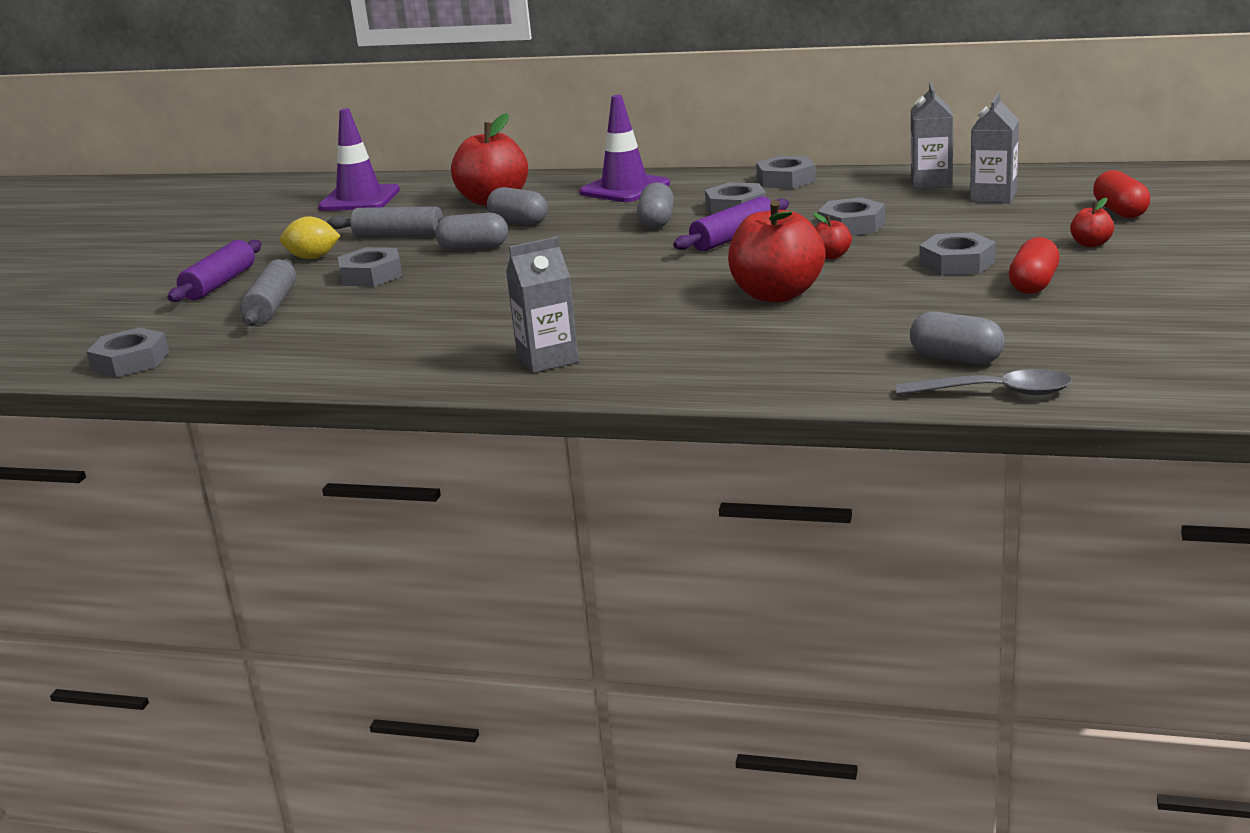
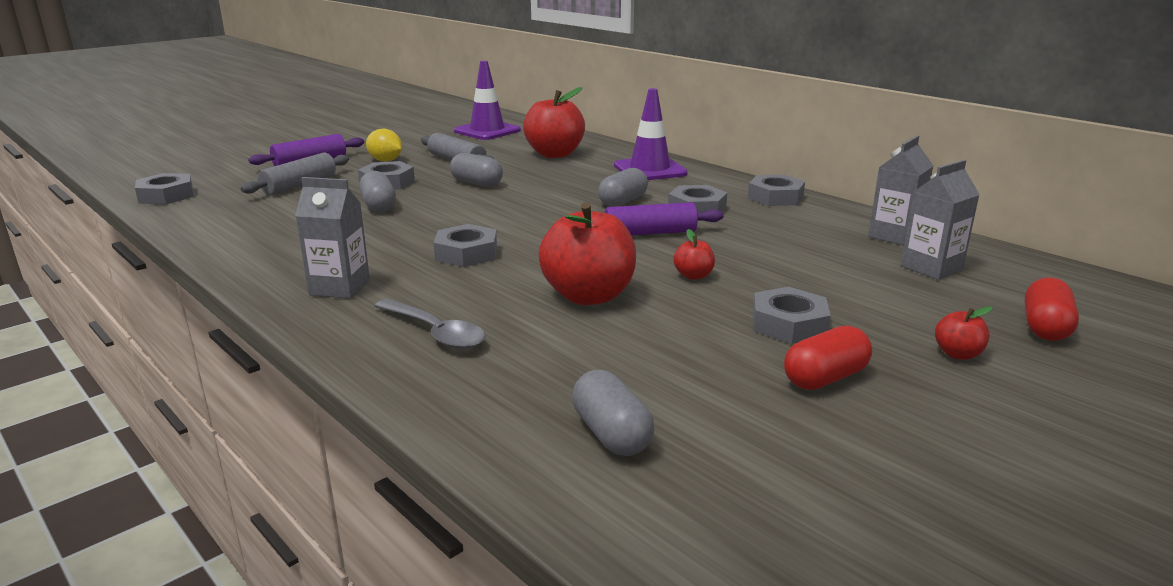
camera: 30 degrees right, 0 degrees up
grey capsule [487,187,548,225] -> grey capsule moved to [359,171,396,212]
grey nut [818,197,885,236] -> grey nut moved to [434,224,497,267]
grey spoon [896,369,1072,395] -> grey spoon moved to [374,299,485,349]

